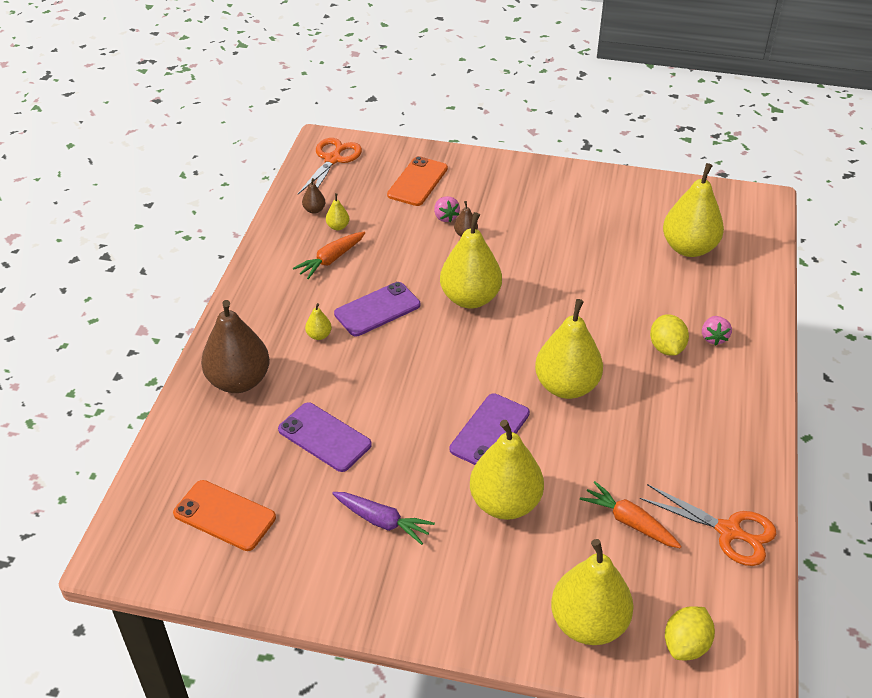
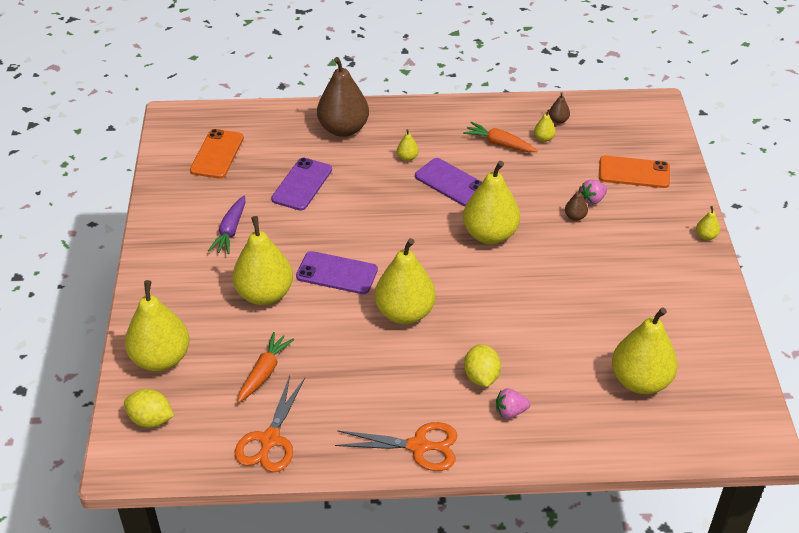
camera: 75 degrees right, 0 degrees up
orange scissors [298,138,362,194] -> orange scissors moved to [335,422,457,471]
yellow lemon [650,314,689,356] -> yellow lemon turned 75 degrees counterclockwise [464,344,501,387]
none -> yellow pear [696,206,720,240]

